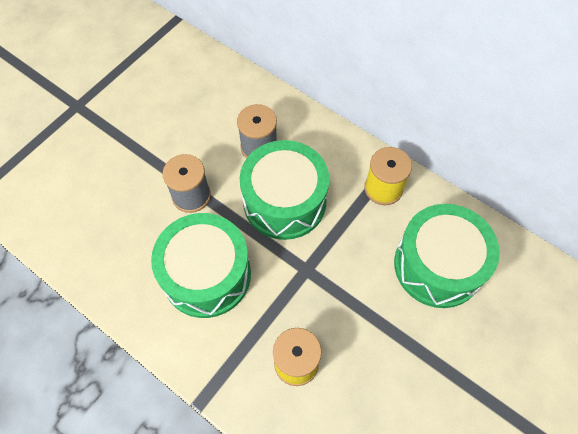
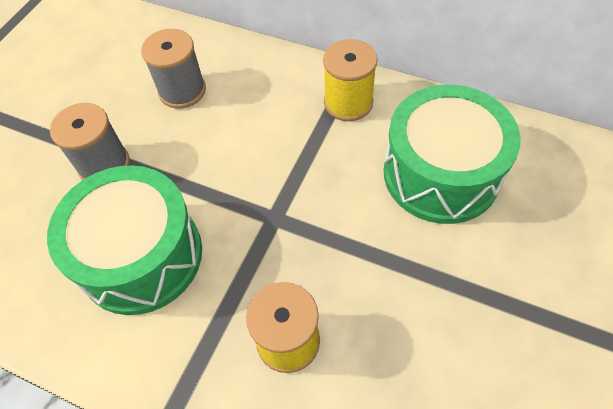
camera: 10 degrees left, 5 degrees down
green drum [240,140,329,240] -> none

